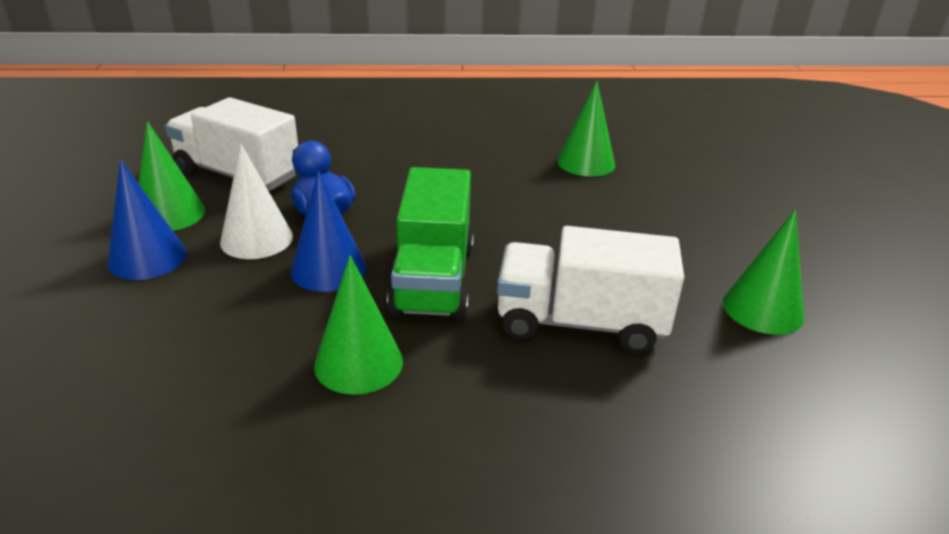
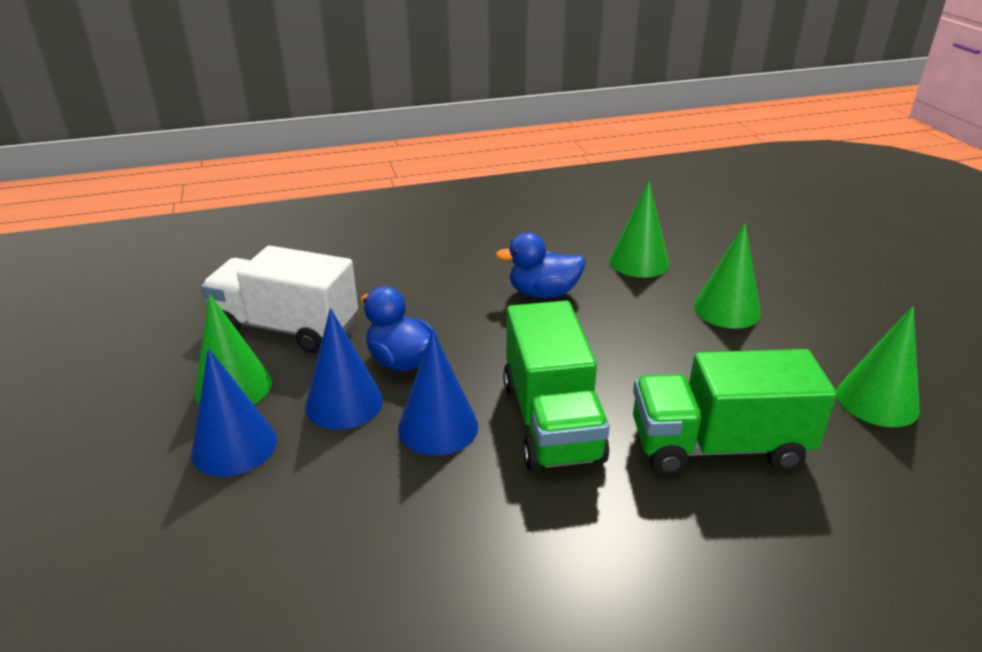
camera: 10 degrees left, 0 degrees up
white cone [220,144,293,259] -> blue cone [305,308,383,430]
green cone [314,255,403,395] -> green cone moved to [694,223,761,329]
white truck [497,226,684,353] -> green truck [633,349,837,475]
none -> blue duck [496,232,586,298]

